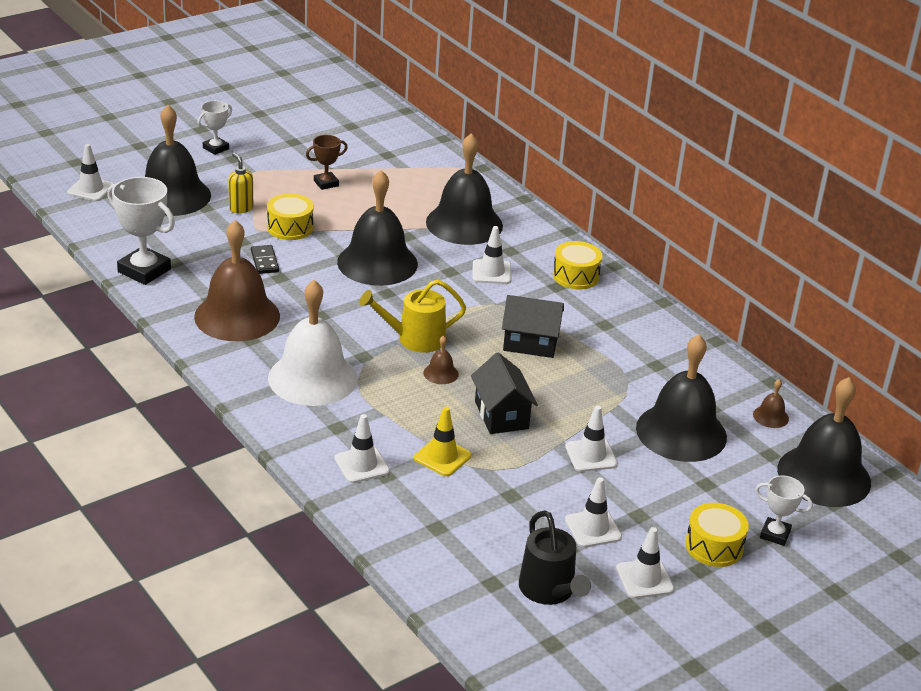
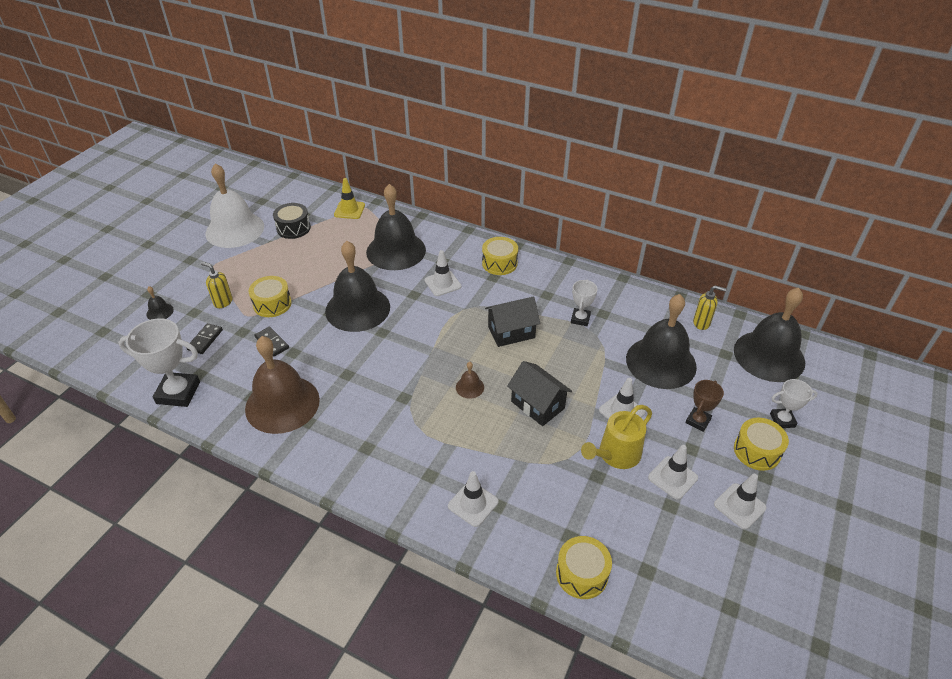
camera: 25 degrees left, 10 degrees up
white traffic cone [67,144,114,201] -> none
black bell [145,105,211,216] -> black bell [146,286,174,320], size x0.40
white trophy [198,101,232,155] -> white trophy moved to [571,280,598,326]
white bell [268,280,358,406] -> white bell moved to [205,163,264,248]
brown trophy [306,135,348,190] -> brown trophy moved to [685,380,724,432]
yellow watering can [359,279,466,353] -> yellow watering can moved to [581,405,652,469]
yellow traffic cone [414,407,471,476] -> yellow traffic cone moved to [334,178,365,219]
black watering can [519,510,591,605] -> none
brown bell [753,379,789,428] -> yellow soap dispenser [693,286,726,330]
none -> black domino [187,323,223,354]
none -> black drum [273,203,311,239]
none -> yellow drum [556,536,612,599]

